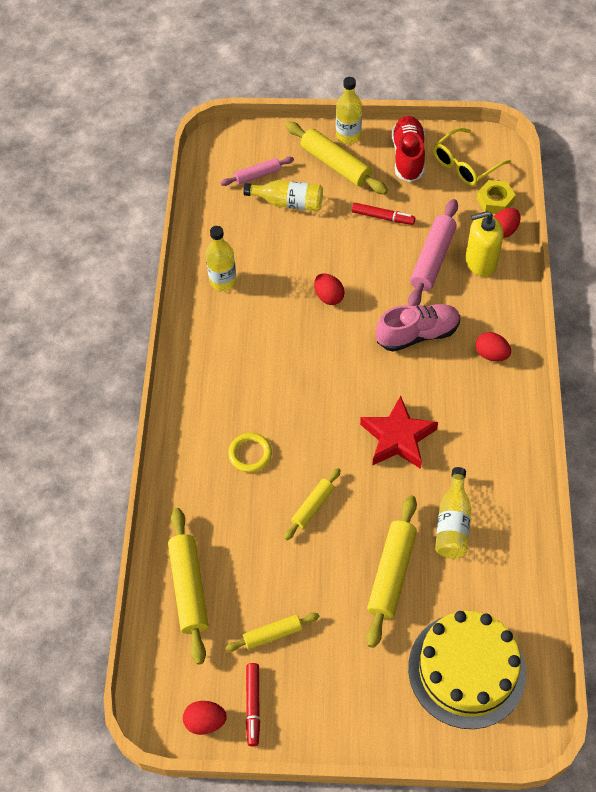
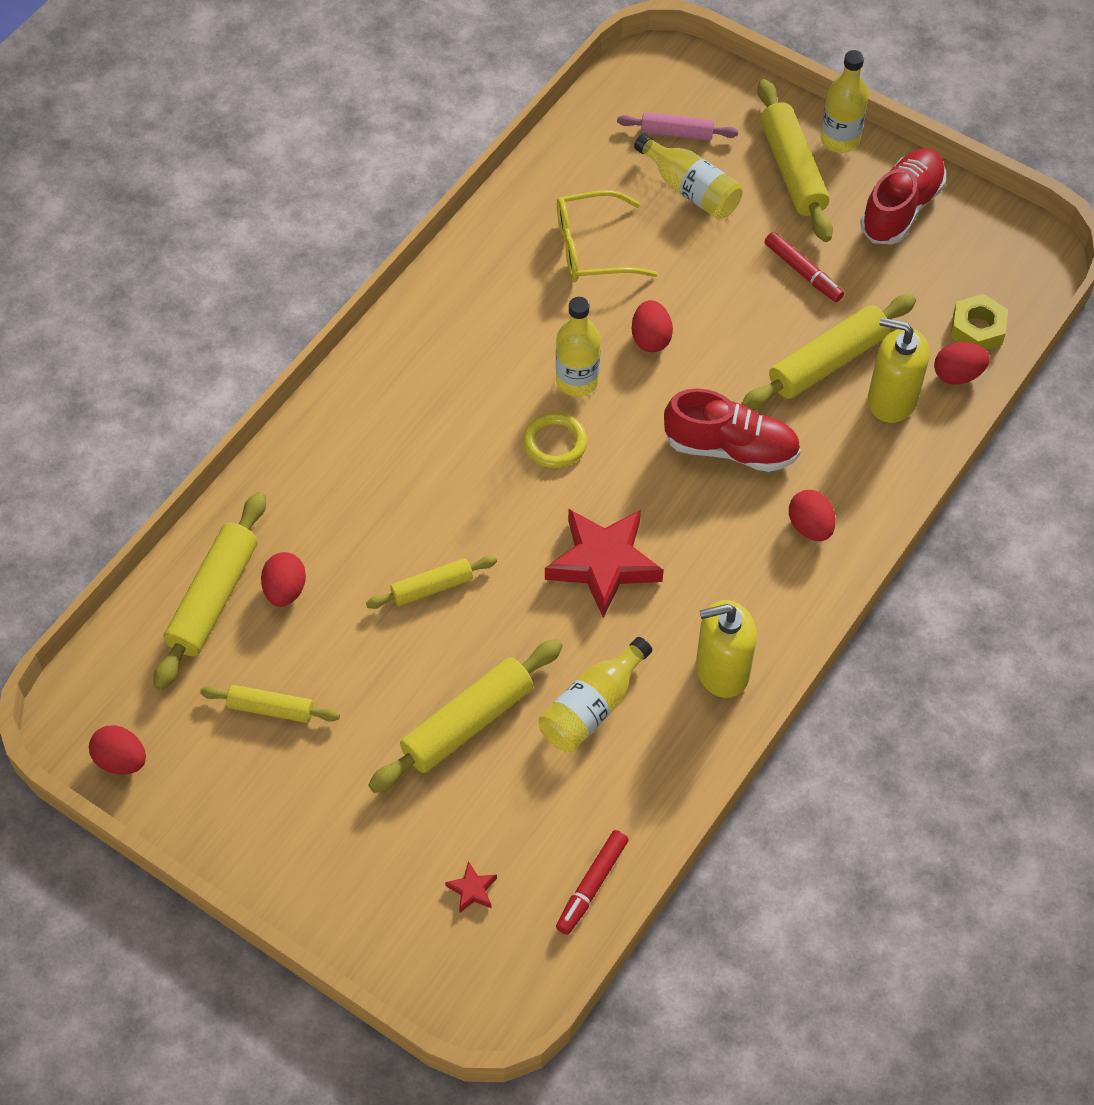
camera: 30 degrees right, 0 degrees up
yellow bottle [206,226,237,291] -> yellow bottle moved to [556,297,600,397]
yellow ring [228,433,272,473] -> yellow ring moved to [523,412,587,468]
red marker [246,663,260,746] -> red marker moved to [556,830,629,935]
pink shoe [376,304,460,352] -> red shoe [664,388,801,472]
pink rolling pin [408,199,458,306] -> yellow rolling pin [741,294,916,411]
yellow cake [408,611,526,729] -> red star [445,861,497,913]
yellow glasses [433,128,511,186] -> yellow glasses moved to [557,190,658,281]
none -> red egg [261,552,306,607]
none -> yellow soap dispenser [696,600,757,698]

